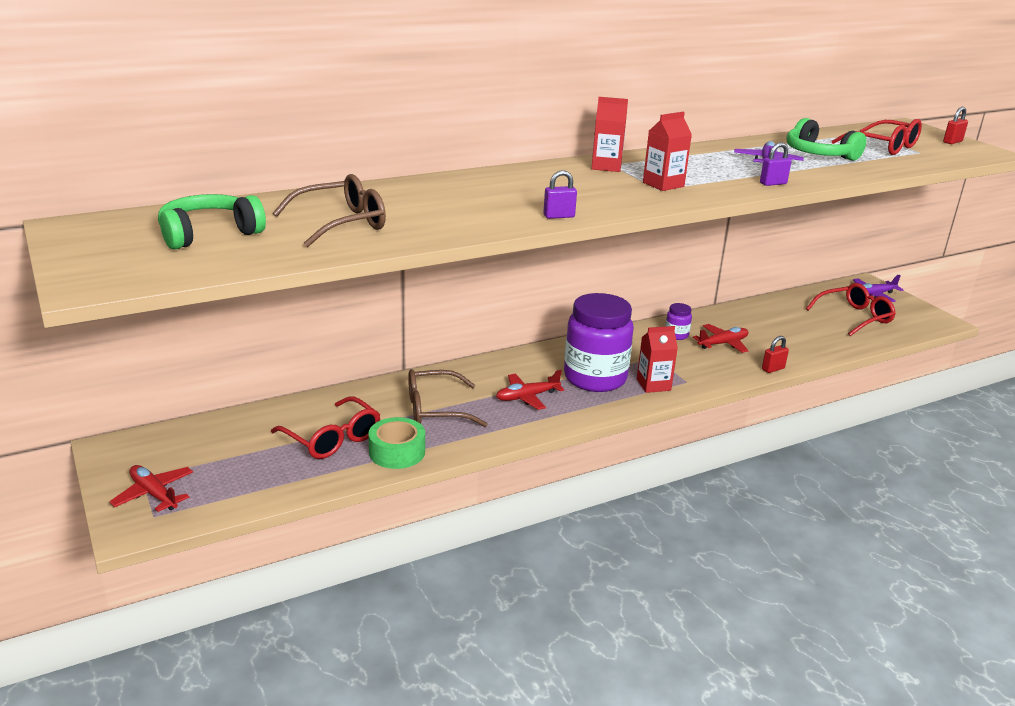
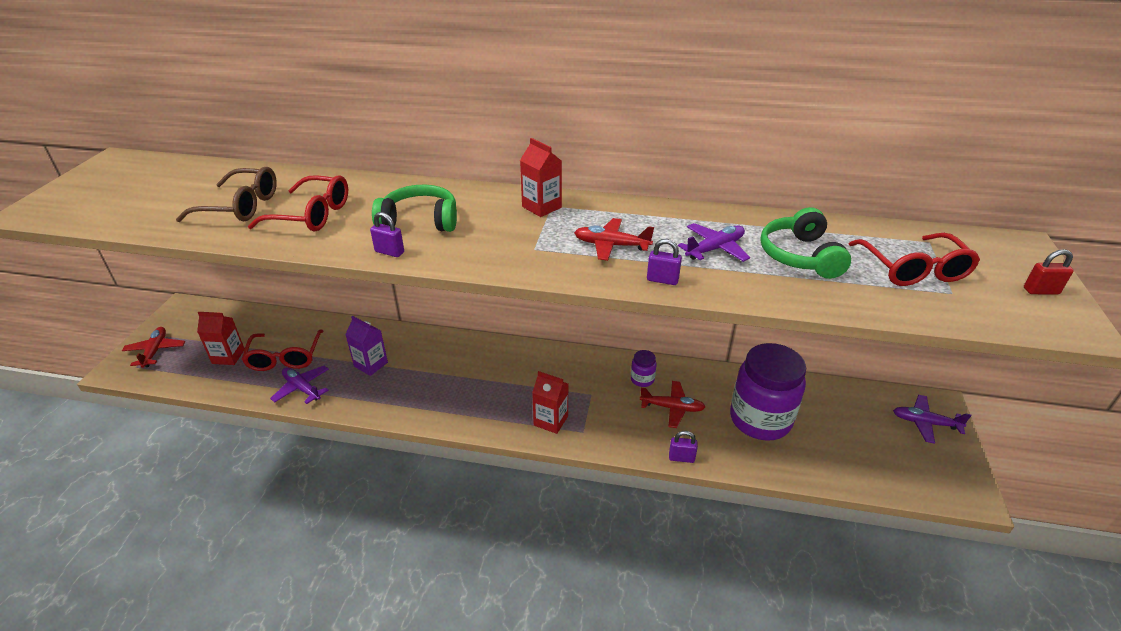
camera: 40 degrees right, 10 degrees up
green headphones [158,194,266,250] -> green headphones moved to [372,184,457,232]
green tape [368,417,425,469] -> purple plane [270,365,329,404]
brown glasses [408,369,488,427] -> purple carton [345,316,388,376]
red plane [496,370,564,410] -> red plane moved to [574,218,654,261]
purple jar [564,293,634,392] -> purple jar moved to [730,343,806,441]
red carton [643,112,692,191] -> red carton moved to [197,312,245,365]
red padlock [762,336,789,373] -> purple padlock [669,431,698,463]
red glasses [806,283,896,336] -> red glasses moved to [248,175,348,231]

